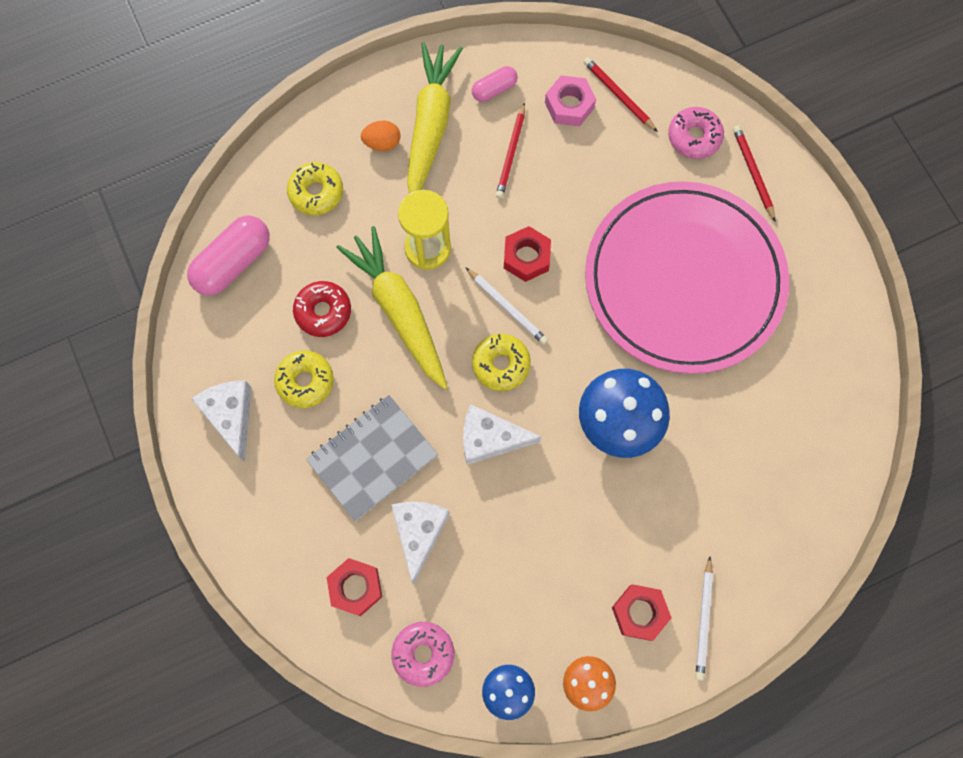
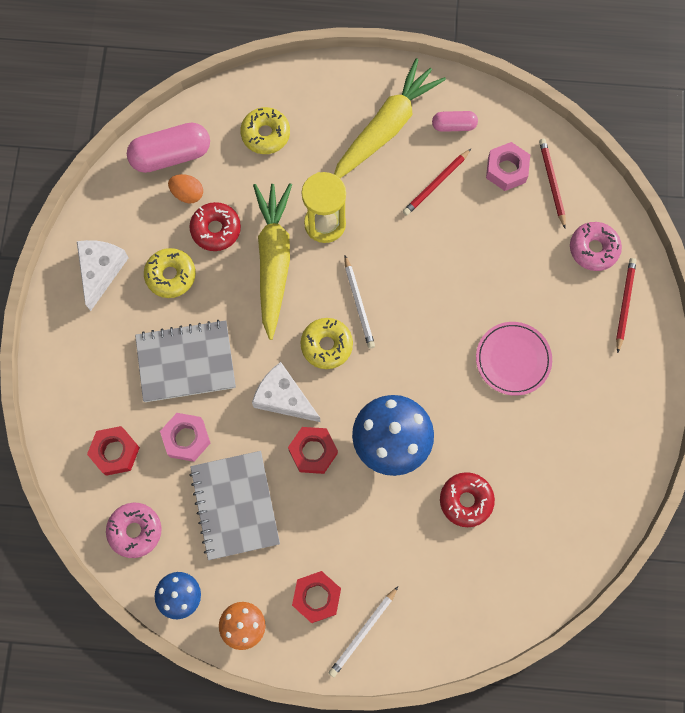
camera: 30 degrees right, 0 degrees up
orange egg [361,121,401,151] -> orange egg moved to [168,174,203,204]
white cheese [391,502,450,585] -> pink nut [160,413,210,462]
red nut [504,226,551,282] -> red nut moved to [288,427,338,474]
pink plate [585,181,789,374] -> pink plate [476,322,552,396], size x0.41
none -> grey notebook [189,451,280,560]
none -> red donut [440,472,495,527]

